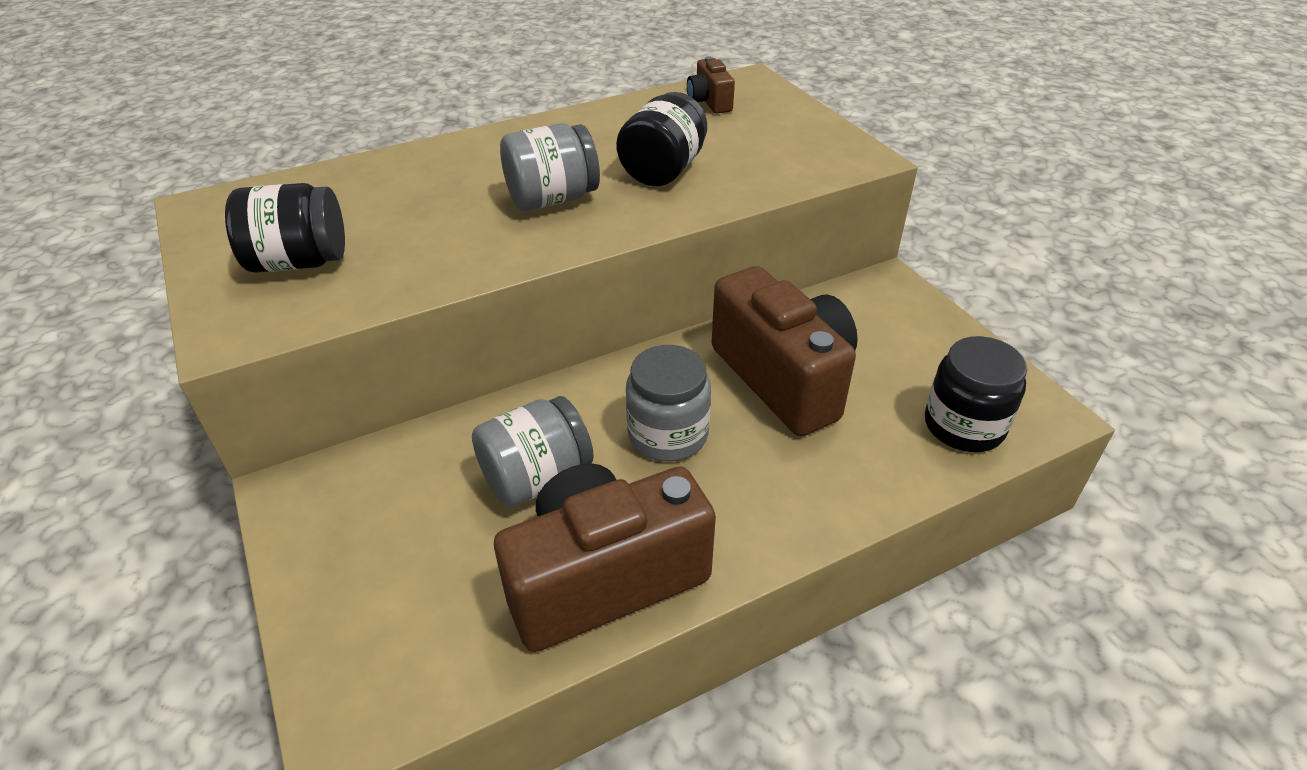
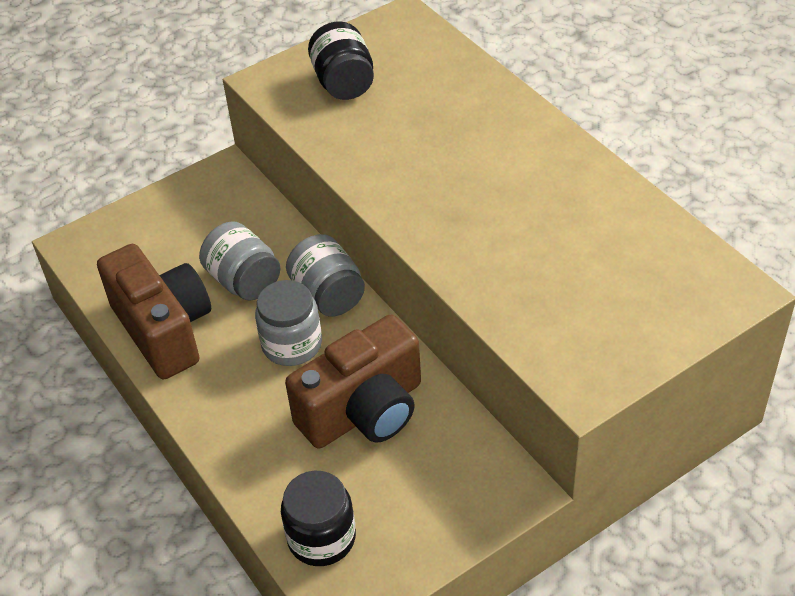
camera: 85 degrees right, 5 degrees up
grey jar [500,123,600,211] -> grey jar moved to [286,234,365,317]
black jar [616,92,707,186] -> none
brown camera [687,56,735,114] -> none

